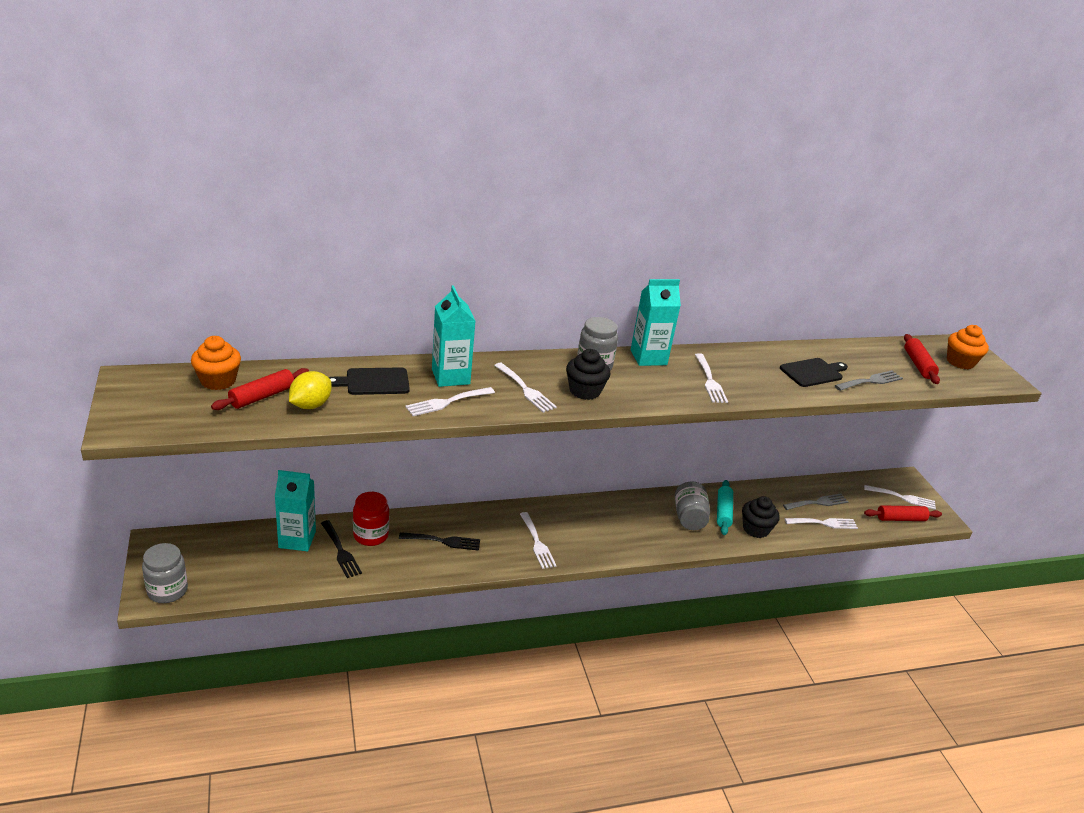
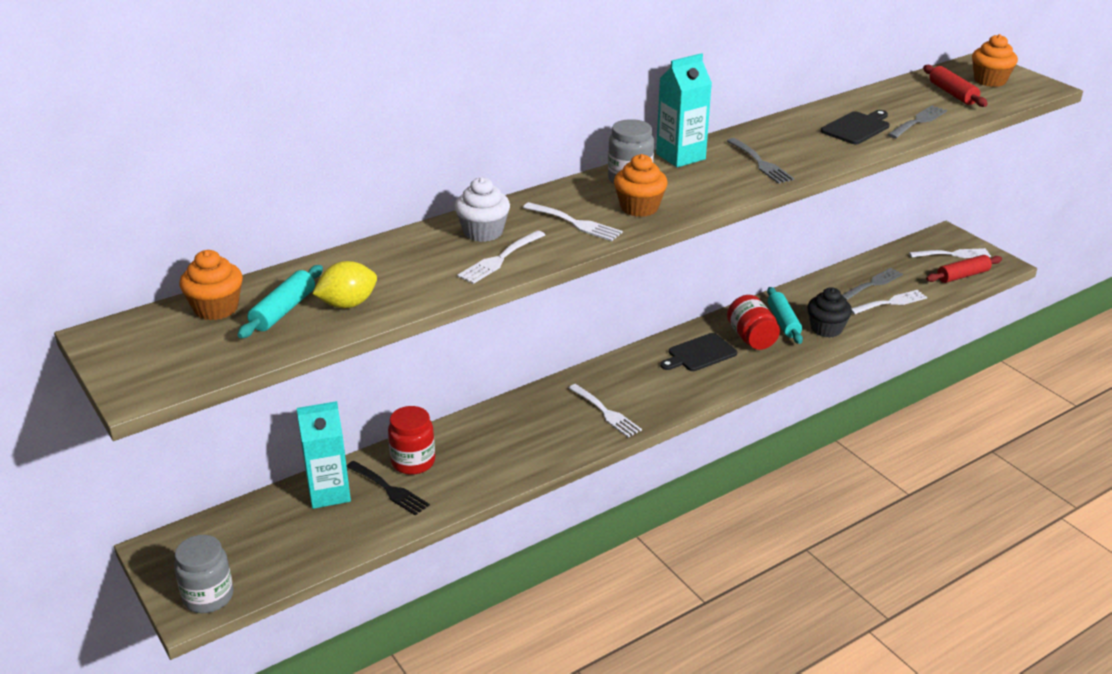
camera: 15 degrees left, 0 degrees up
red rolling pin [211,368,309,410] -> turquoise rolling pin [238,265,323,339]
yellow lemon [289,371,332,409] -> yellow lemon turned 45 degrees clockwise [312,261,377,308]
black cutting board [329,367,410,395] -> black cutting board moved to [660,333,737,371]
black fork [399,532,480,551] -> none
turquoise carton [432,285,475,387] -> white cupcake [455,177,510,242]
black cupcake [566,349,610,400] -> orange cupcake [614,154,668,217]
grey jar [675,481,710,530] -> red jar [727,295,780,350]
white fork [695,353,728,403] -> grey fork [727,138,795,184]

